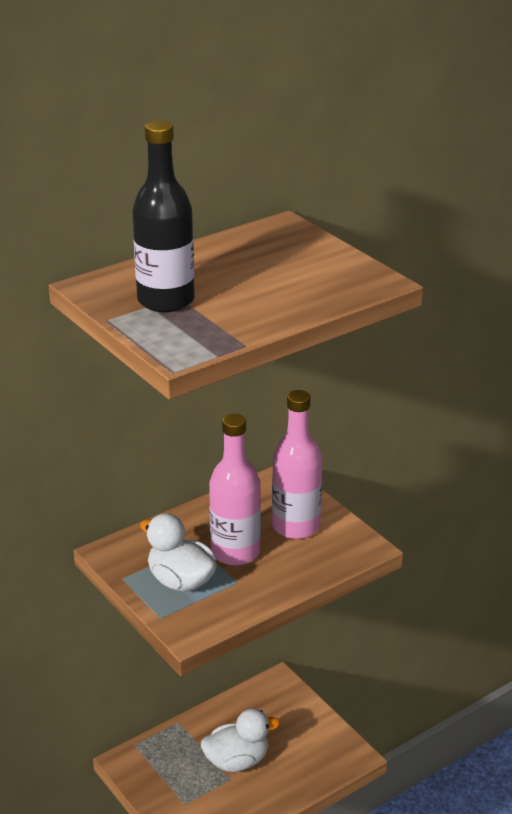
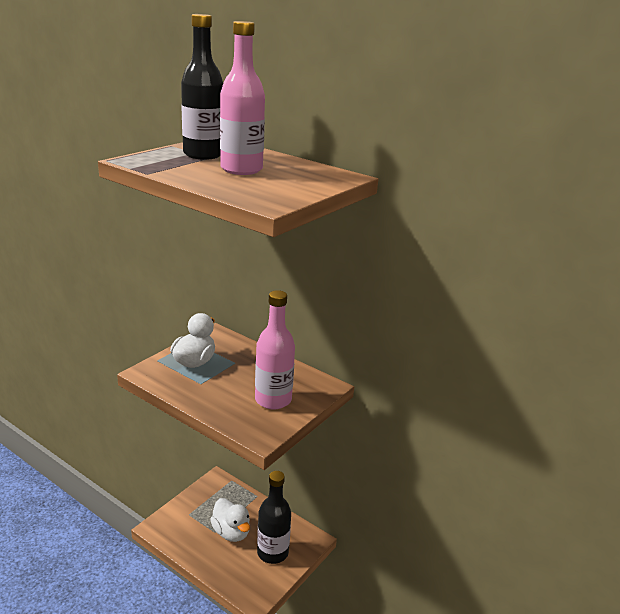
camera: 70 degrees right, 5 degrees down
pink bottle [209,413,261,566] -> pink bottle moved to [220,21,265,175]
none -> black bottle [257,471,291,564]

